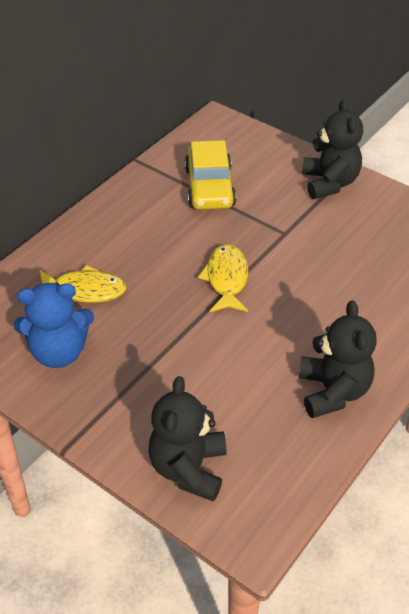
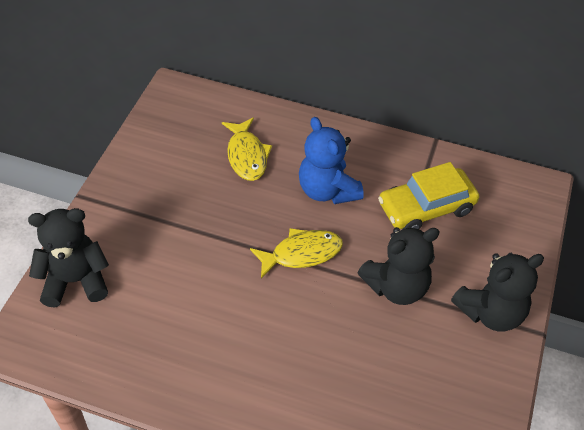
camera: 70 degrees right, 5 degrees up
blue teddy bear [14,283,94,368] -> blue teddy bear moved to [299,117,364,204]
black teddy bear [299,300,377,418] -> black teddy bear moved to [358,227,440,305]

